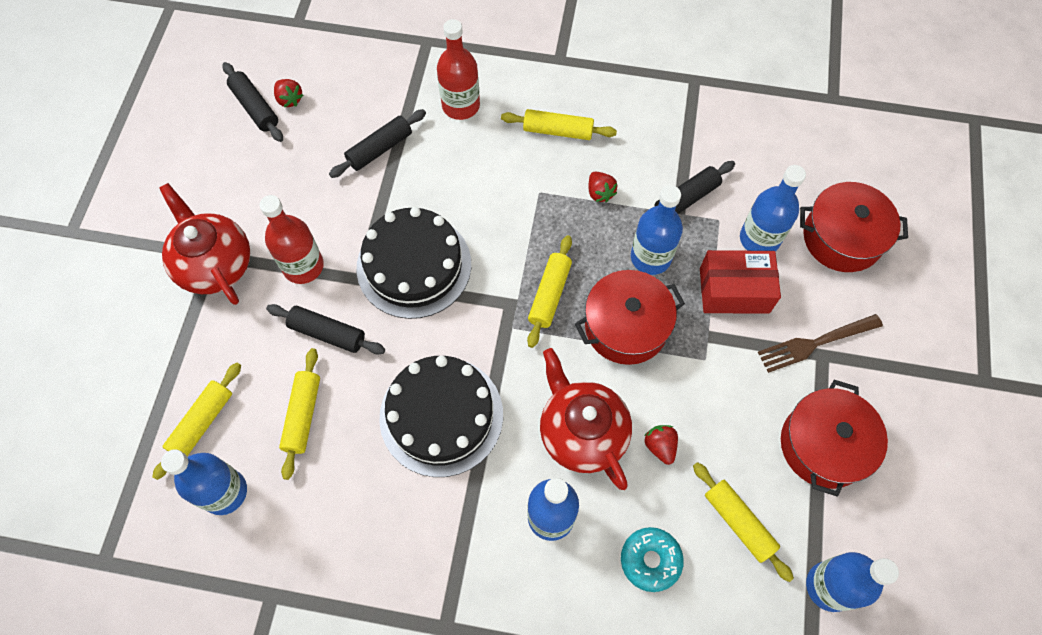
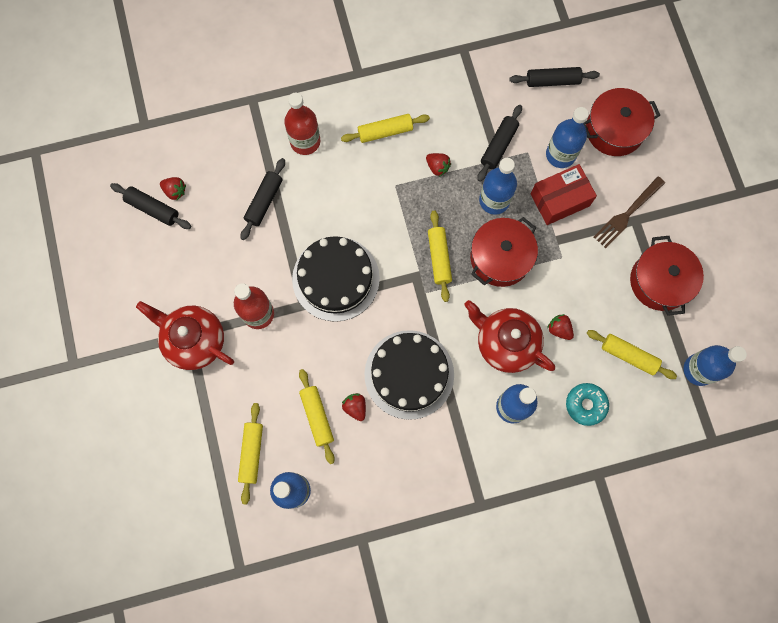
camera: 25 degrees left, 10 degrees up
black rolling pin [266,304,385,354] -> black rolling pin moved to [509,67,600,87]
none -> red strawberry [342,393,366,421]

